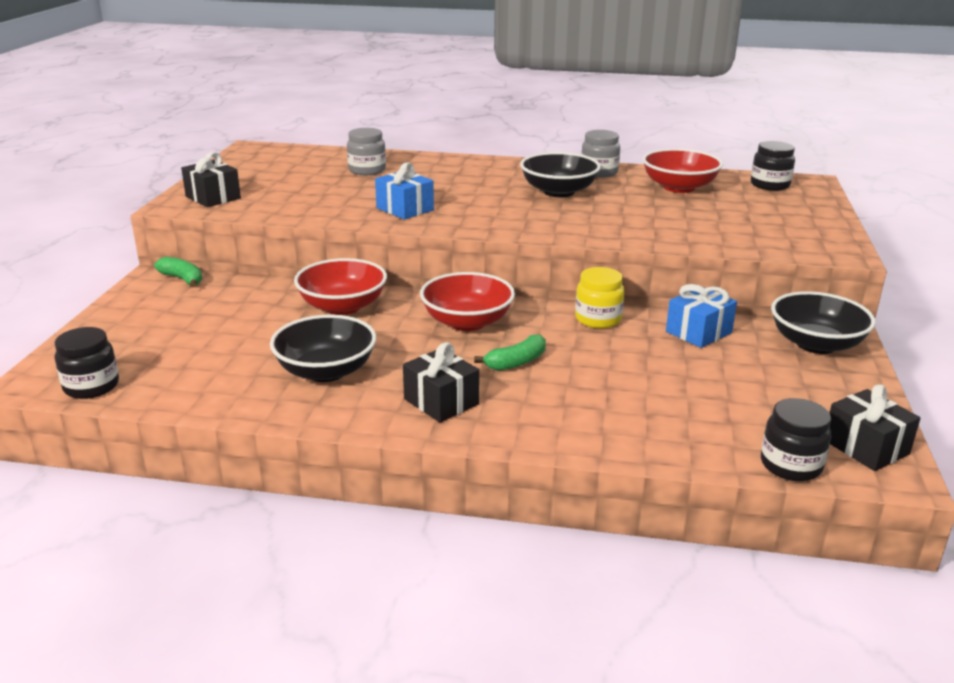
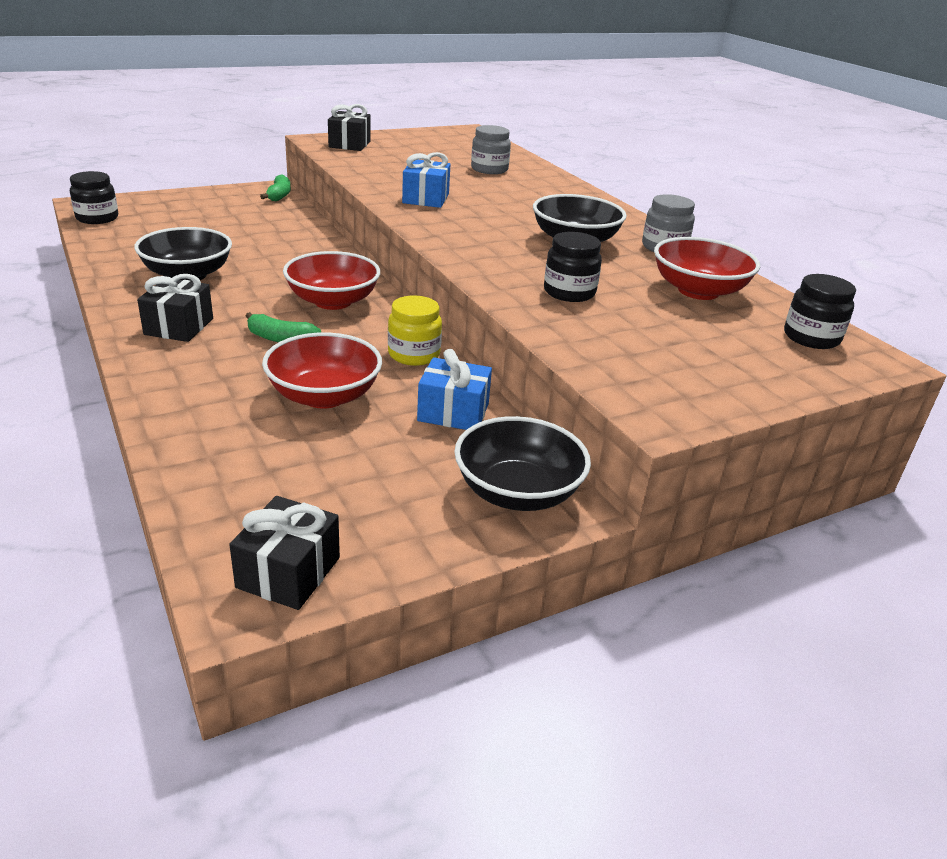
camera: 50 degrees right, 5 degrees up
red bowl [294,258,387,315] -> red bowl moved to [262,332,382,409]
black jar [761,398,831,481] -> black jar moved to [544,232,602,302]

